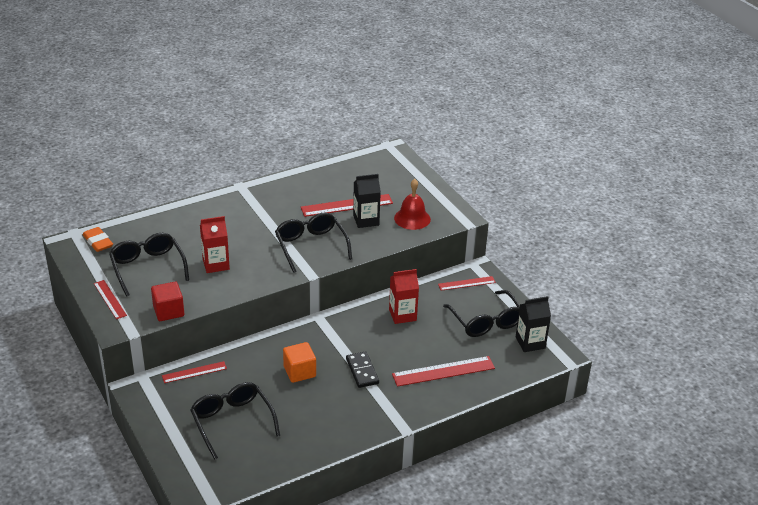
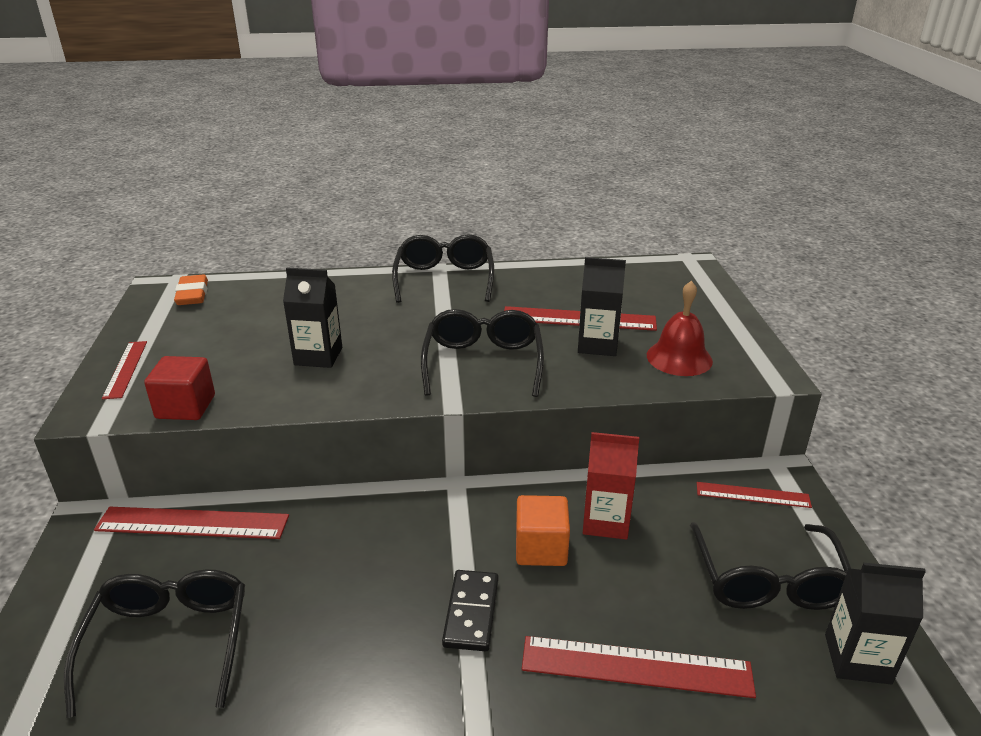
camera: 25 degrees right, 5 degrees down
black glasses [109,233,189,296] -> black glasses moved to [392,234,494,303]
red ruler [162,361,227,383] -> red ruler [94,507,289,539], size x1.63
red carton [200,216,230,273] -> black carton [283,268,342,368]
orange cube [283,342,316,383] -> orange cube moved to [516,495,570,566]

